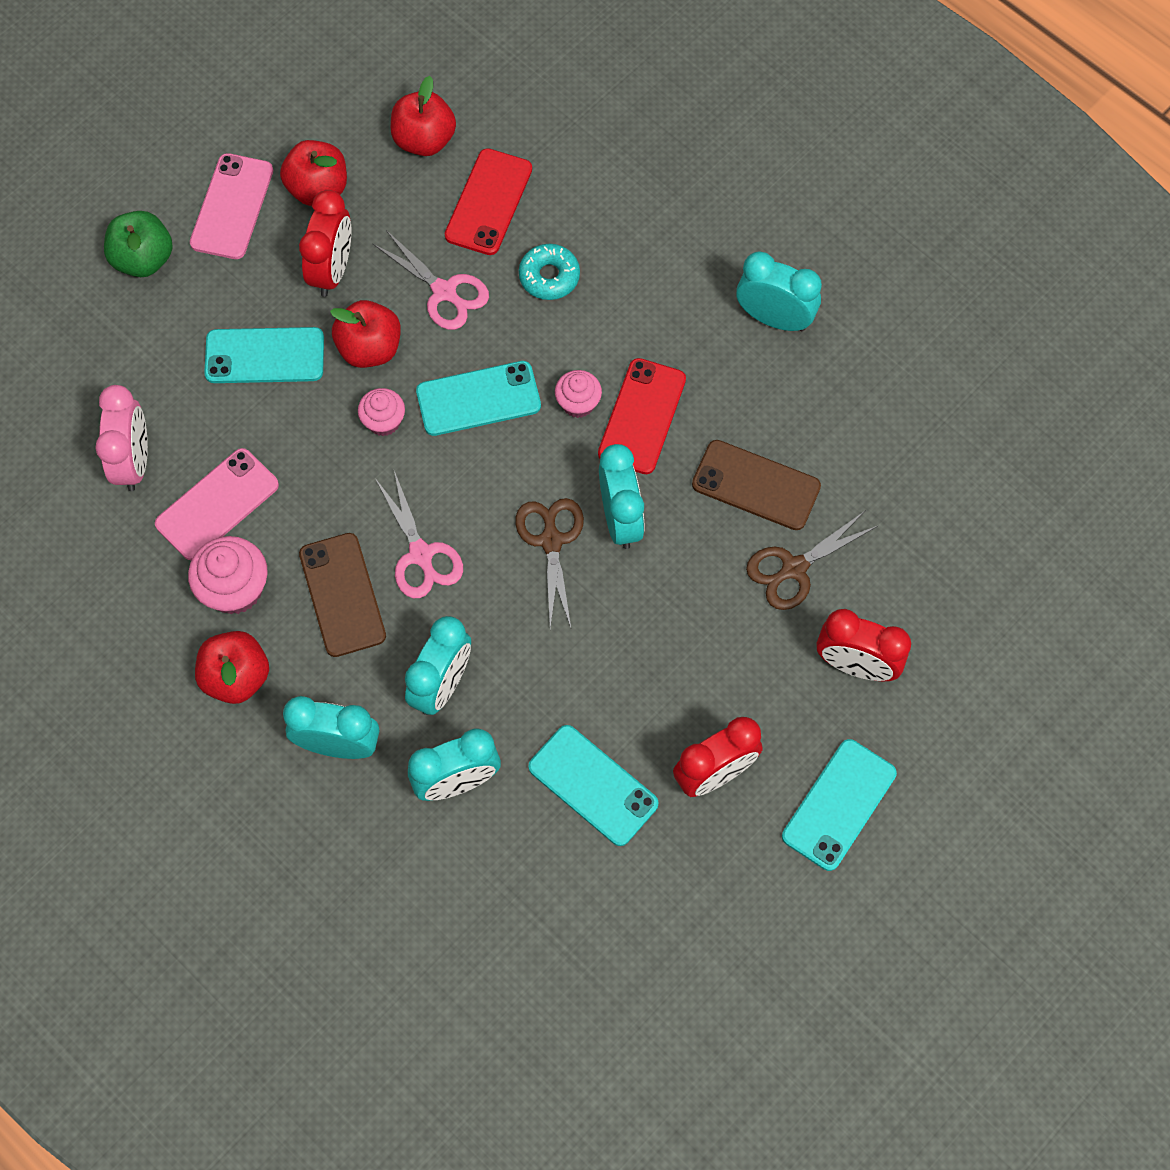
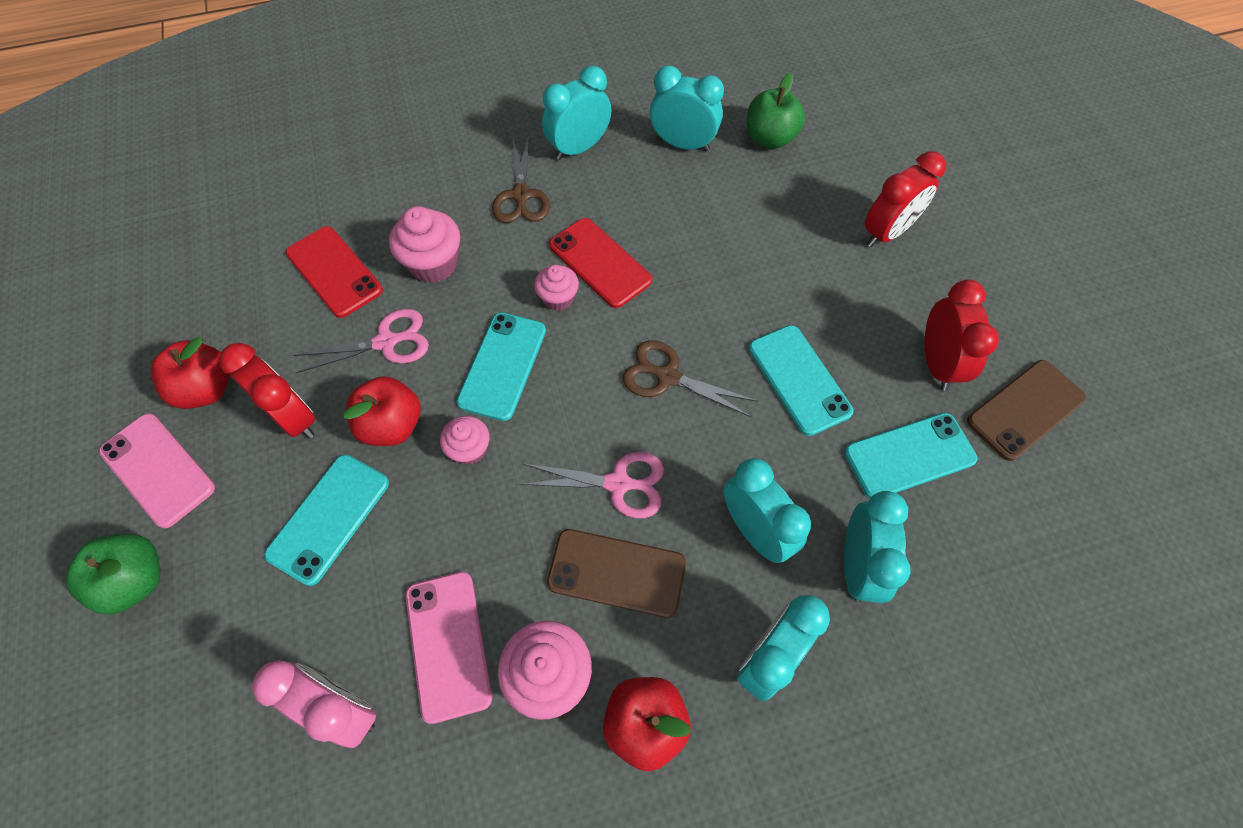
camera: 60 degrees left, 5 degrees down
red apple [391,76,456,156] -> none
turquoise donut [519,244,580,300] -> pink cupcake [389,206,460,283]
turquoise clock [599,444,645,549] -> turquoise clock moved to [650,65,724,152]
brown phone [692,440,821,530] -> brown phone moved to [967,360,1086,461]
brown scissors [746,510,879,610] -> brown scissors moved to [492,135,550,223]
turquoise phone [782,739,897,871] -> turquoise phone moved to [749,325,853,436]
none -> green apple [747,73,805,149]

